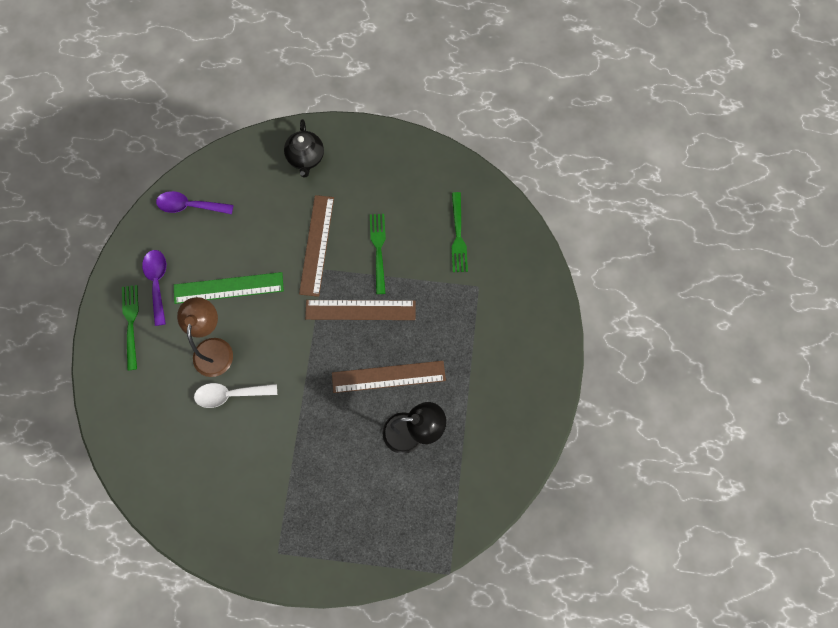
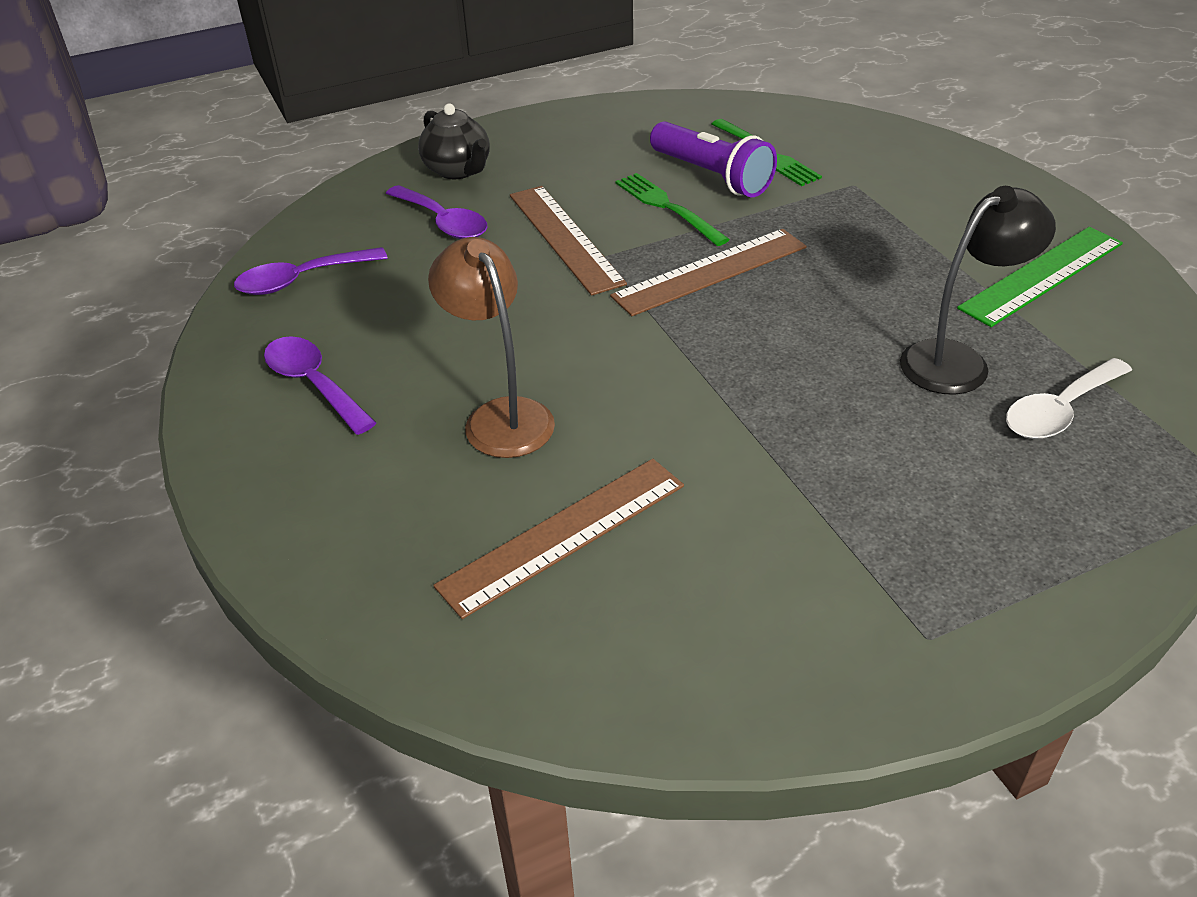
camera: 30 degrees left, 30 degrees down
green fork [122,285,139,370] -> none
green ruler [174,272,284,304] -> green ruler moved to [957,227,1123,327]
white spoon [194,383,277,408] -> white spoon moved to [1006,358,1132,439]
brown ruler [332,361,446,393] -> brown ruler moved to [433,459,684,619]
none -> purple spoon [386,185,488,239]
none -> purple flashlight [650,121,777,197]

